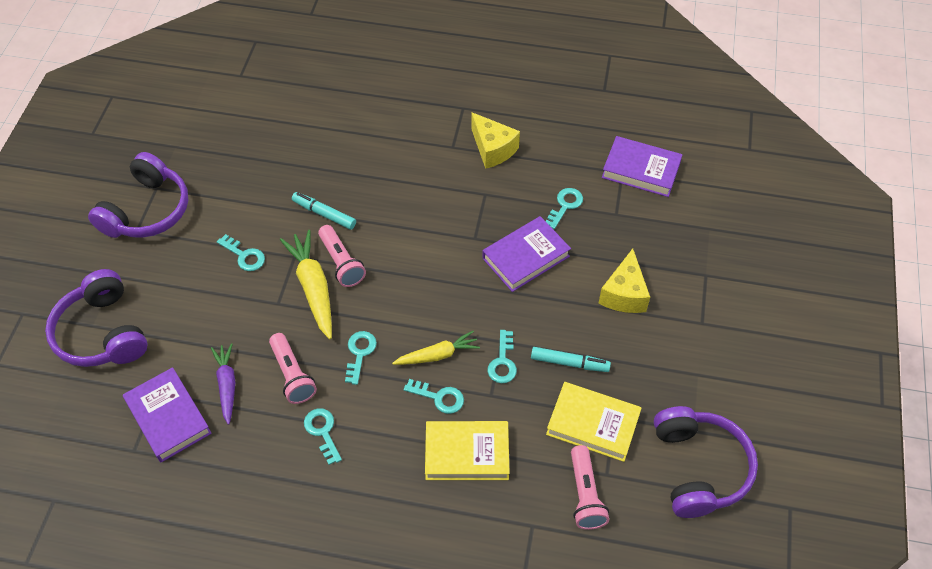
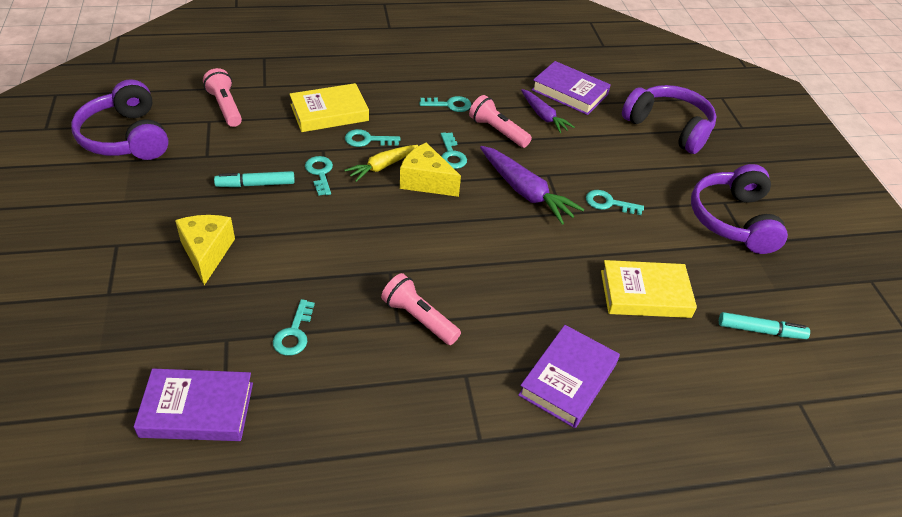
camera: 155 degrees right, 10 degrees down
yellow carrot [280,230,332,339] -> purple carrot [480,146,584,225]
turquoise marker [292,192,356,230] -> turquoise marker moved to [719,312,810,339]
turquoise key [304,408,342,465] -> turquoise key turned 45 degrees counterclockwise [419,96,471,112]
pink flashlight [318,225,366,287] -> pink flashlight moved to [381,273,461,345]
yellow cheese [471,112,520,169] -> yellow cheese moved to [400,142,461,197]
purple book [482,216,571,292] -> purple book moved to [518,325,620,428]
yellow book [546,382,642,462] -> yellow book moved to [601,260,697,318]

